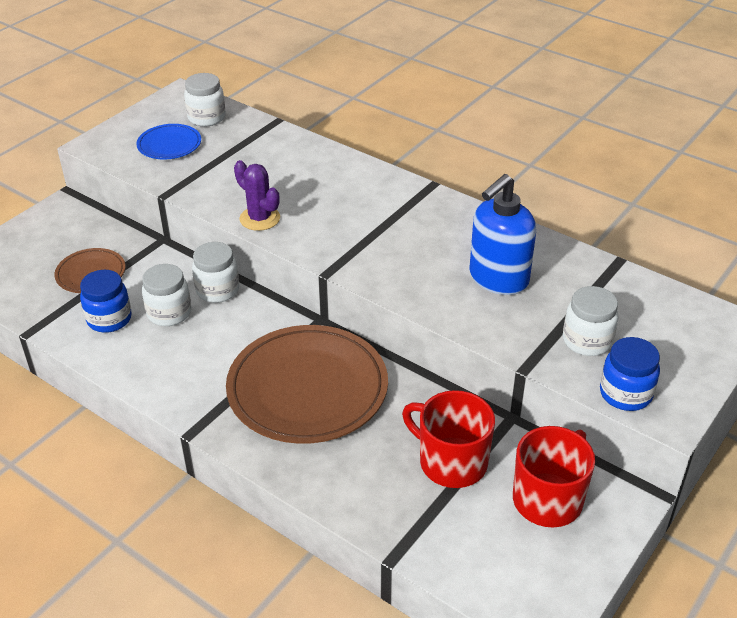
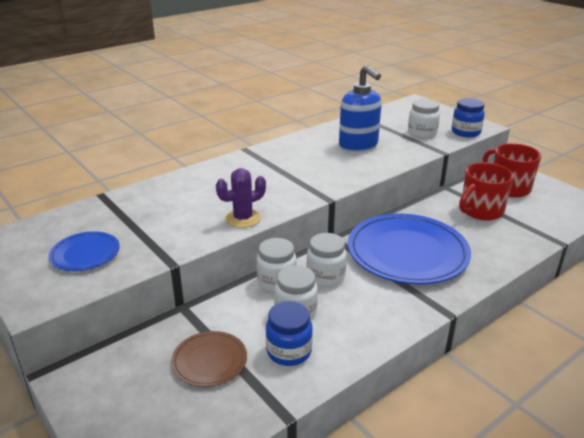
camera: 75 degrees left, 10 degrees down
white jar [184,73,226,127] -> white jar moved to [307,233,347,287]
brown plate [226,325,388,444] -> blue plate [348,213,471,284]

